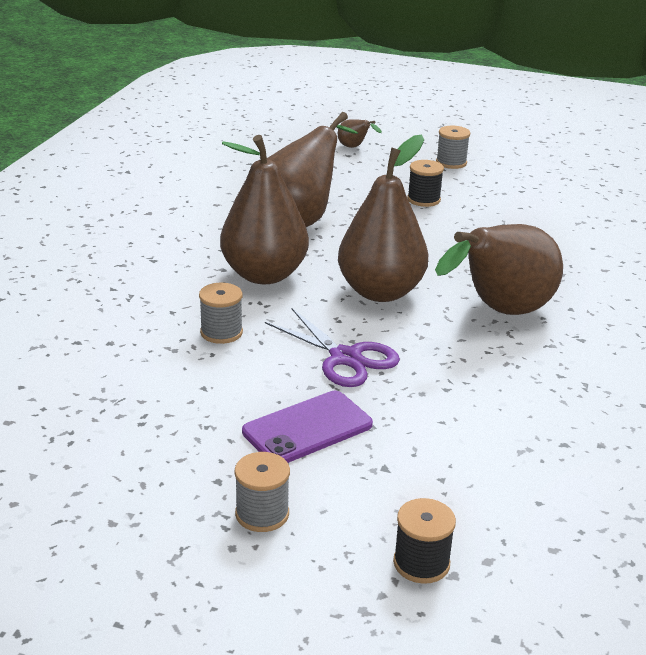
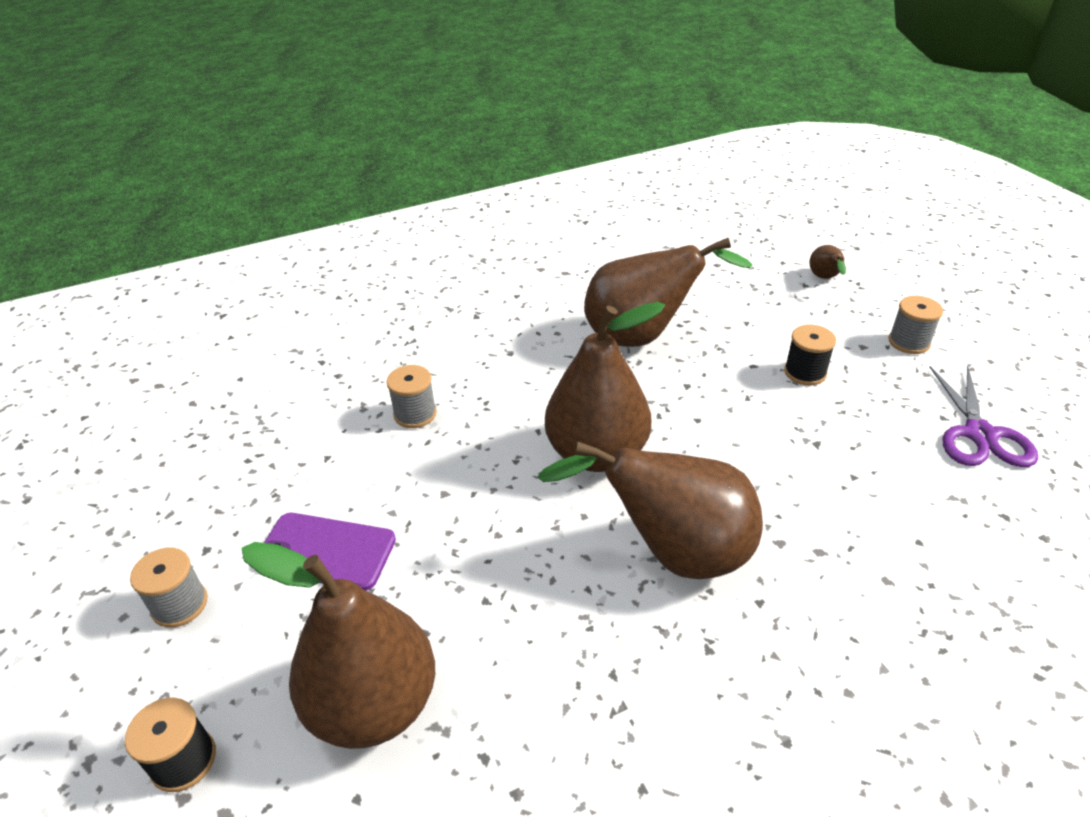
camera: 50 degrees right, 10 degrees up
brown pear [220,135,309,284] -> brown pear moved to [242,542,435,749]
purple scissors [265,308,400,387] -> purple scissors moved to [930,365,1038,467]

